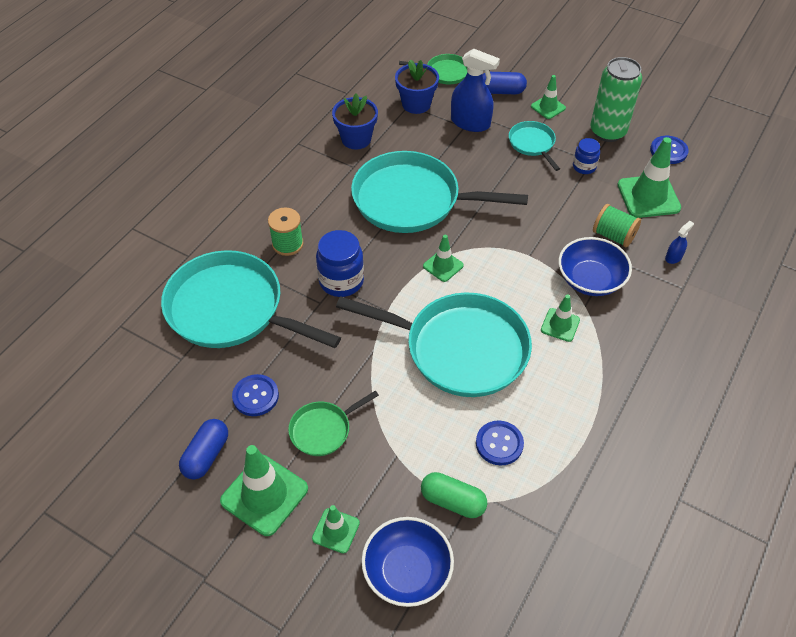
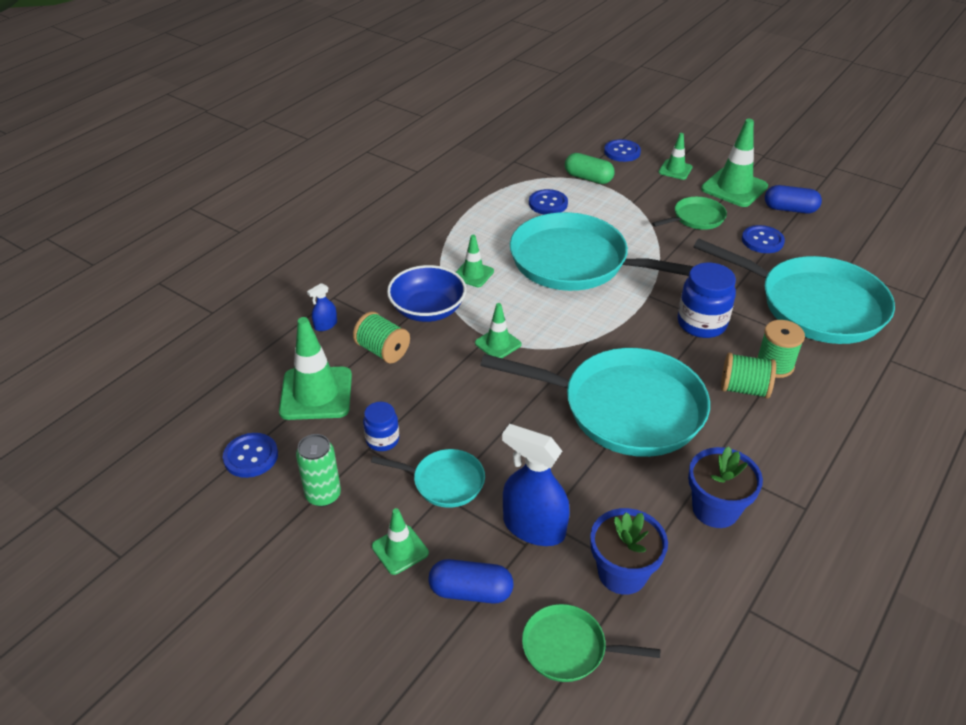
camera: 175 degrees left, 10 degrees down
blue capsule [179,419,228,479] -> blue capsule turned 75 degrees clockwise [765,185,822,214]
blue bowl [361,517,454,607] -> blue button [604,139,641,162]
green traffic cone [423,235,464,282] -> green traffic cone moved to [475,303,522,358]
turquoise pan [509,121,560,171] -> turquoise pan turned 60 degrees counterclockwise [371,449,485,508]
green can [590,57,642,142] -> green can [296,434,341,507], size x0.62
none -> green spool [721,353,776,398]

